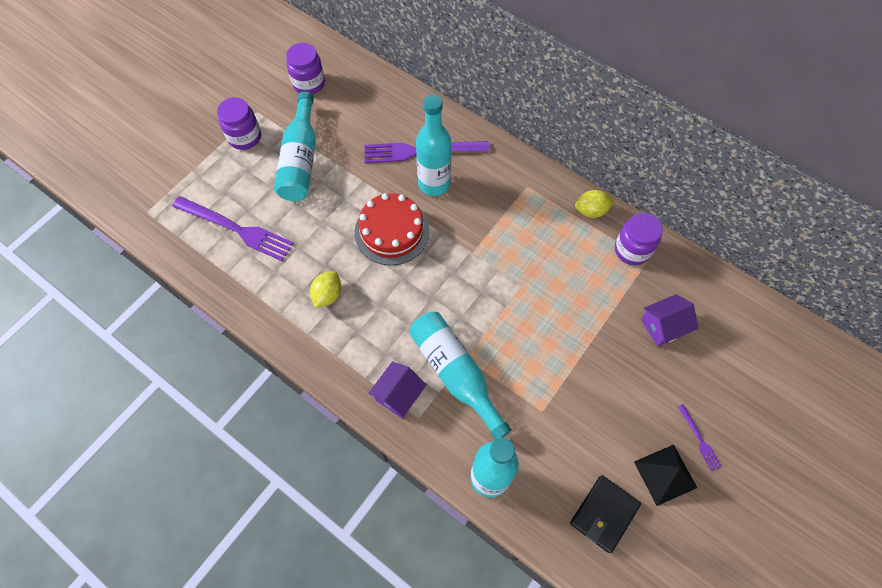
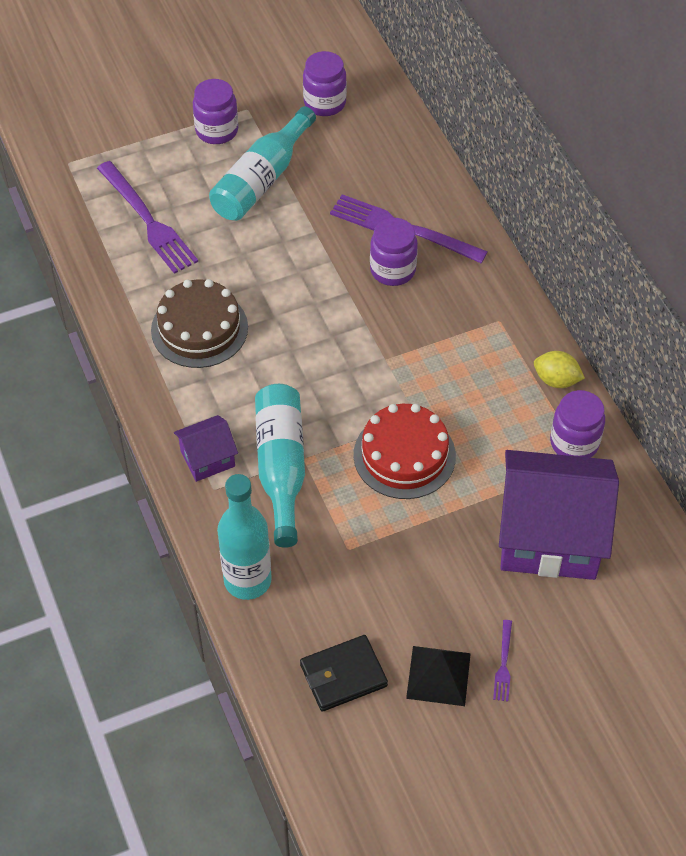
camera: 30 degrees right, 10 degrees down
yellow lemon [310,272,341,308] -> brown cake [151,279,248,368]
red cake [354,193,430,265] -> red cake moved to [353,404,456,499]
turquoise bottle [416,94,451,196] -> purple jar [370,218,418,286]
purple house [641,294,698,347] -> purple house [499,450,619,580], size x2.13

